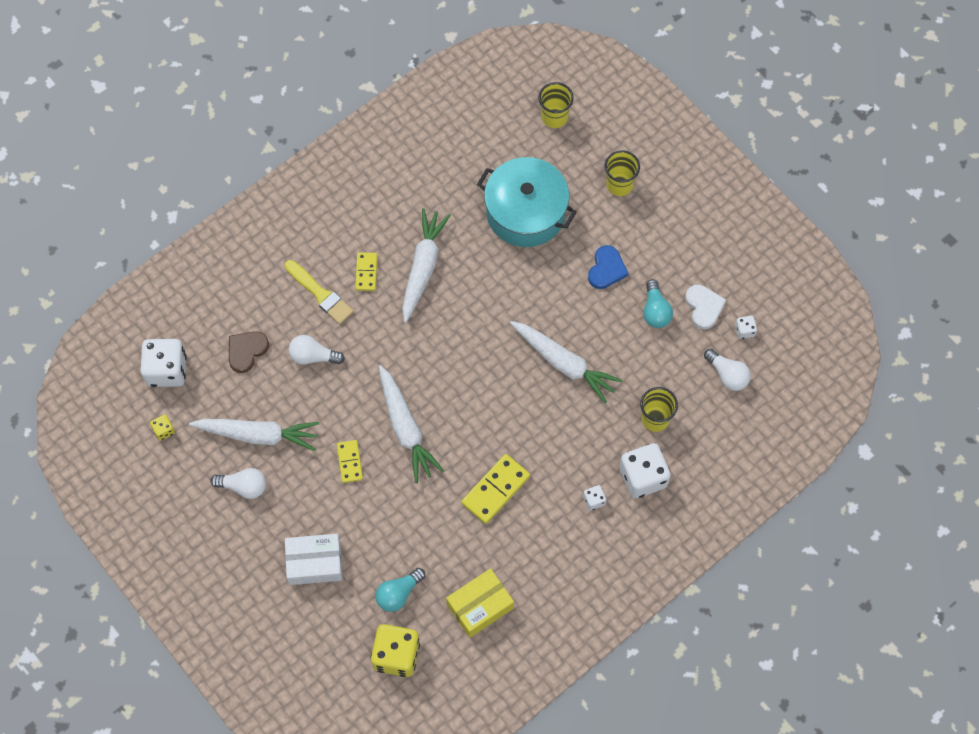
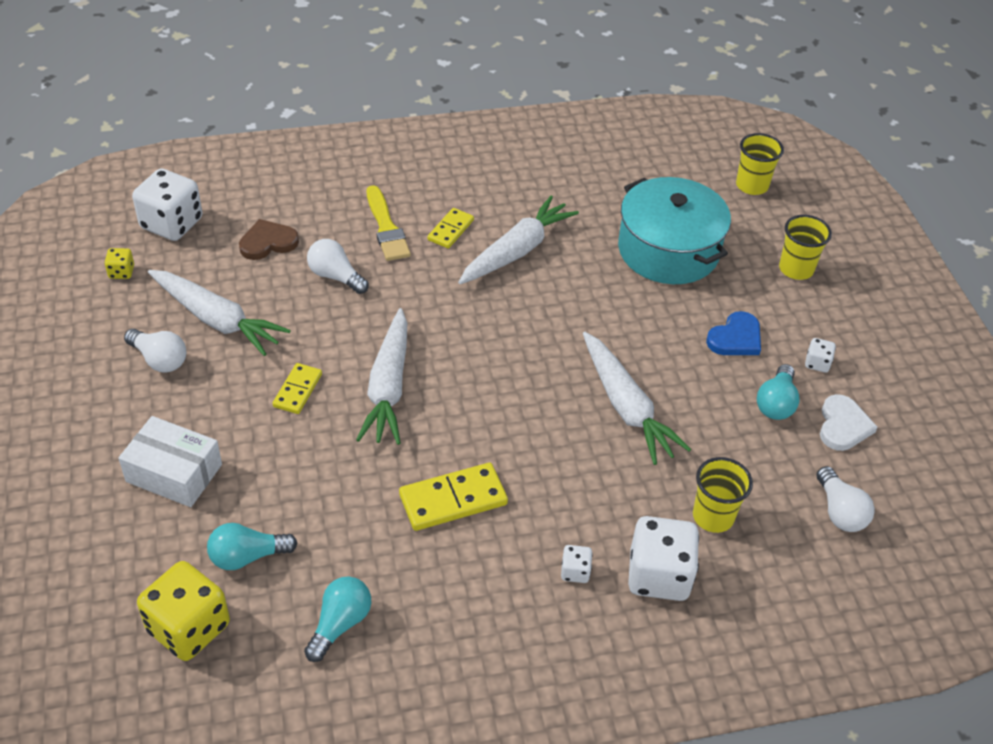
camera: 25 degrees right, 20 degrees down
yellow box [446,568,514,638] -> turquoise light bulb [304,576,371,662]
white dice [735,316,757,339] -> white dice moved to [805,338,836,373]

